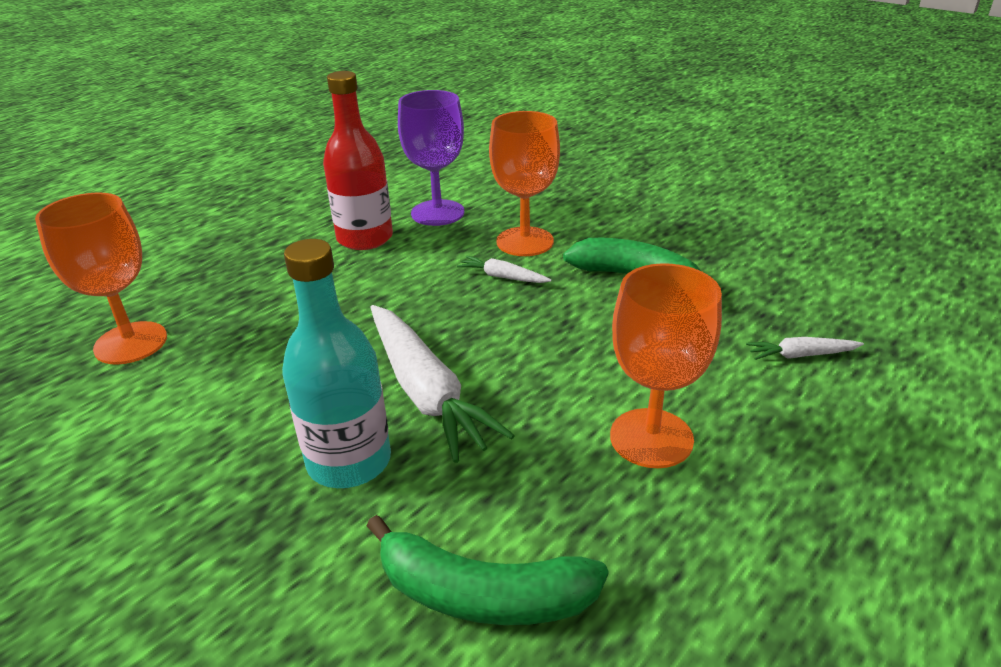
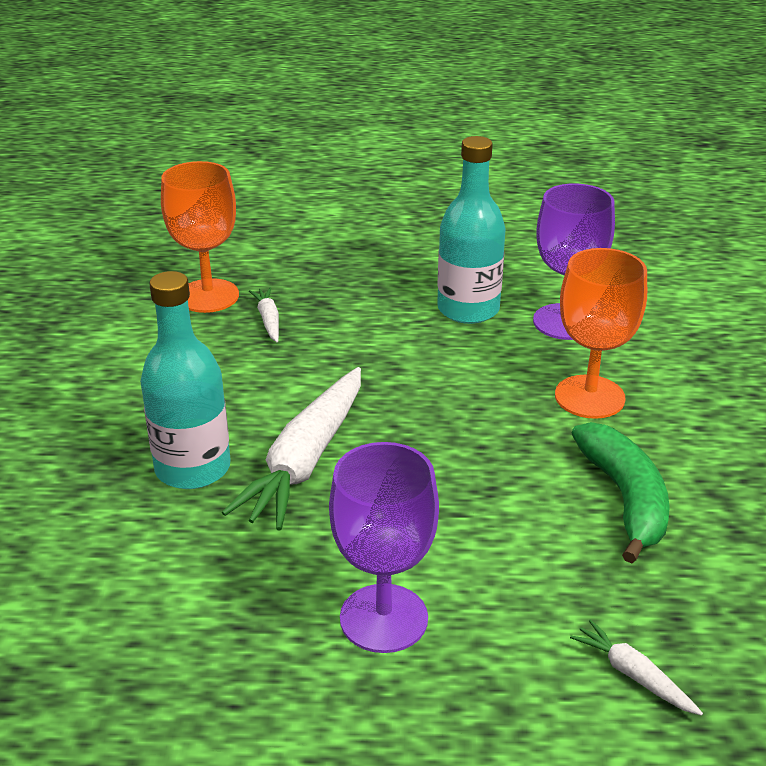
camera: 50 degrees right, 0 degrees up
red bottle [323,71,393,250] -> turquoise bottle [437,136,506,324]
green banana [367,515,609,625] -> none
white carrot [457,256,551,283] -> white carrot moved to [249,287,279,342]
orange goblet [610,263,722,468] -> purple goblet [329,442,439,653]

